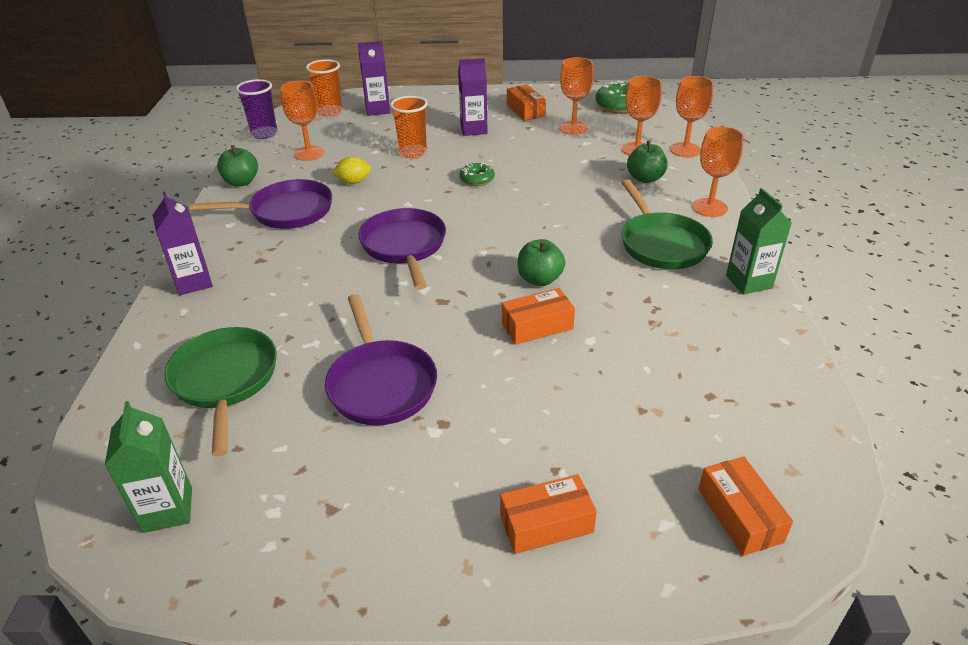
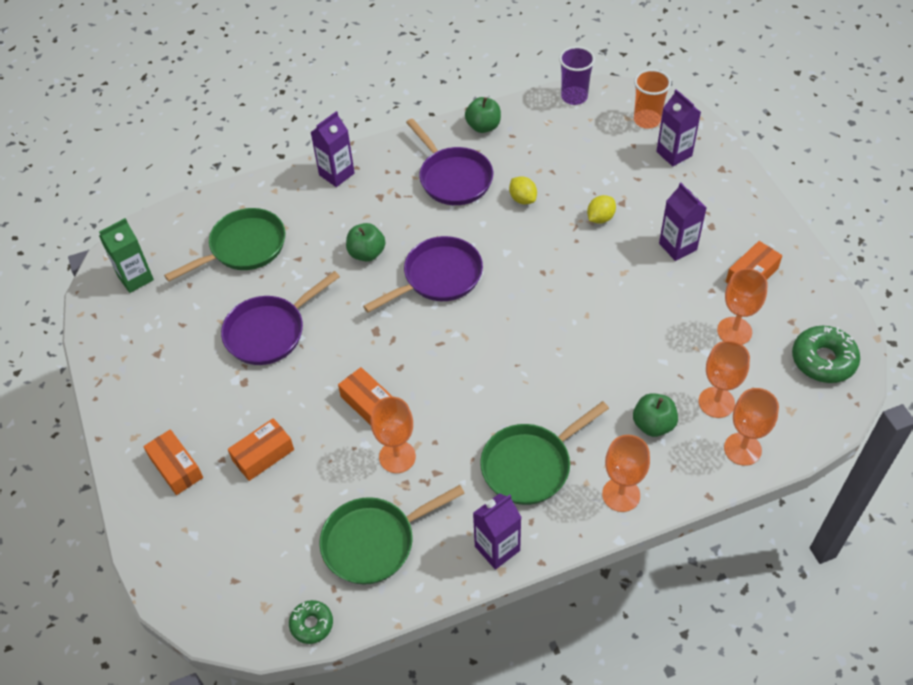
camera: 70 degrees right, 15 degrees up
orange goblet [281,81,324,161] -> orange goblet moved to [370,397,416,473]
orange cup [390,96,428,158] -> yellow lemon [587,195,616,224]
green donut [459,163,495,186] -> green donut moved to [289,600,333,644]
green apple [518,239,565,286] -> green apple moved to [346,223,385,262]
orange box [698,457,793,556] -> orange box moved to [228,418,294,481]
green carton [726,188,792,295] -> purple carton [473,493,522,570]
none -> green pan [320,485,465,585]

